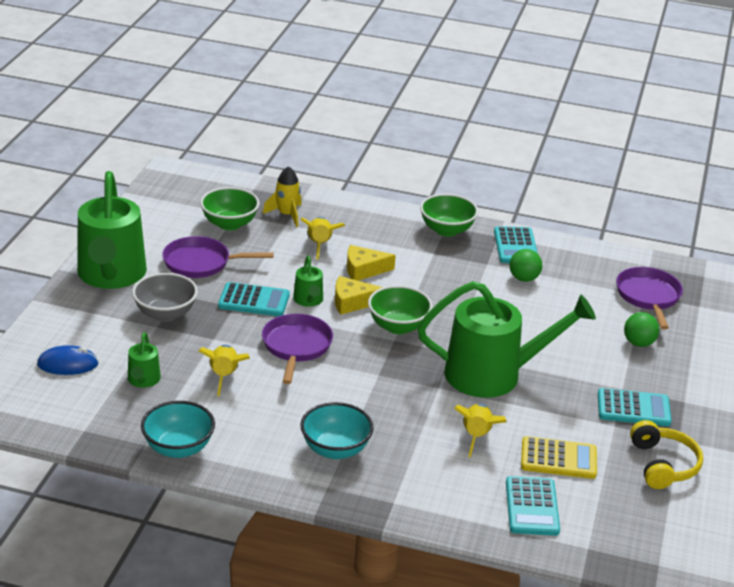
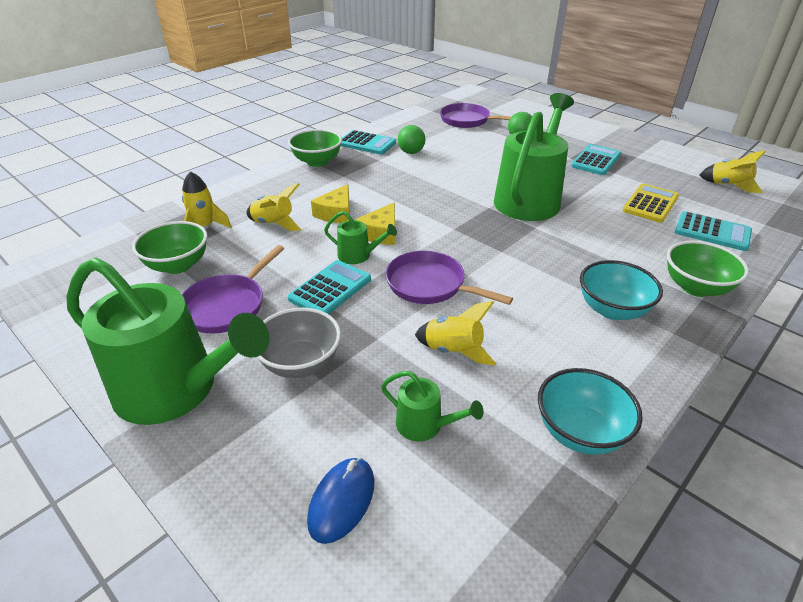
camera: 60 degrees left, 5 degrees up
green bowl [368,285,433,334] -> green bowl moved to [667,241,749,297]
yellow rocket [454,403,507,458] -> yellow rocket moved to [699,150,766,193]
yellow headphones [630,420,703,489] -> none

